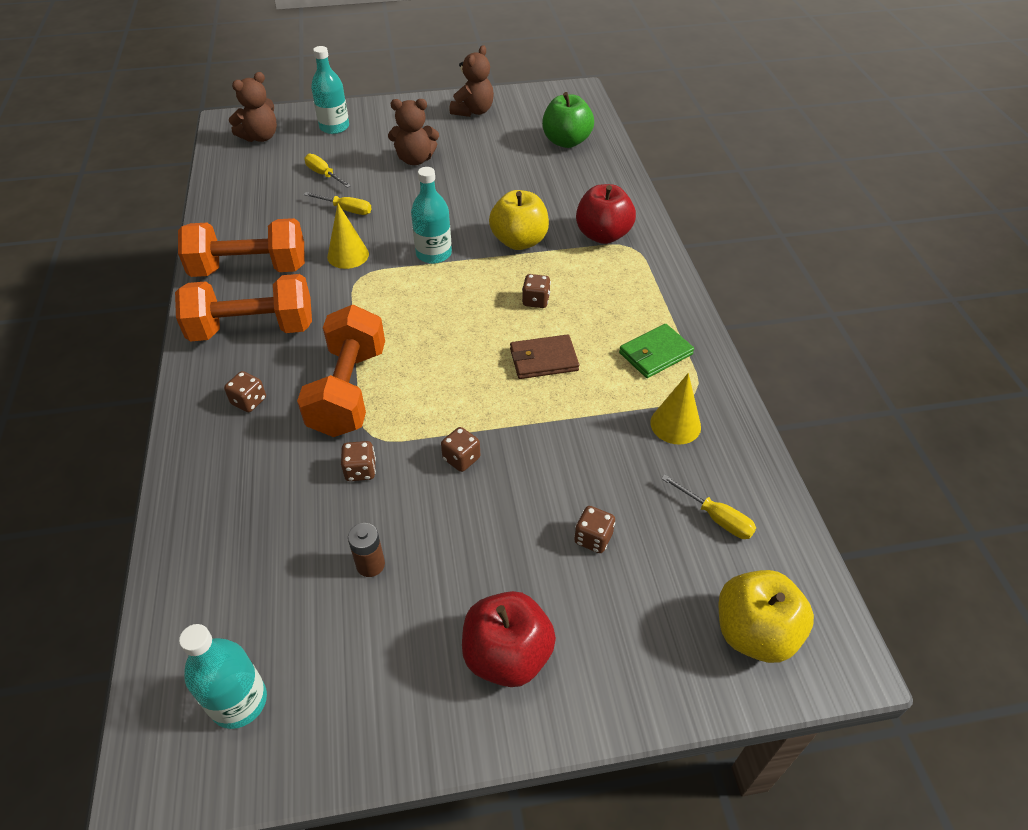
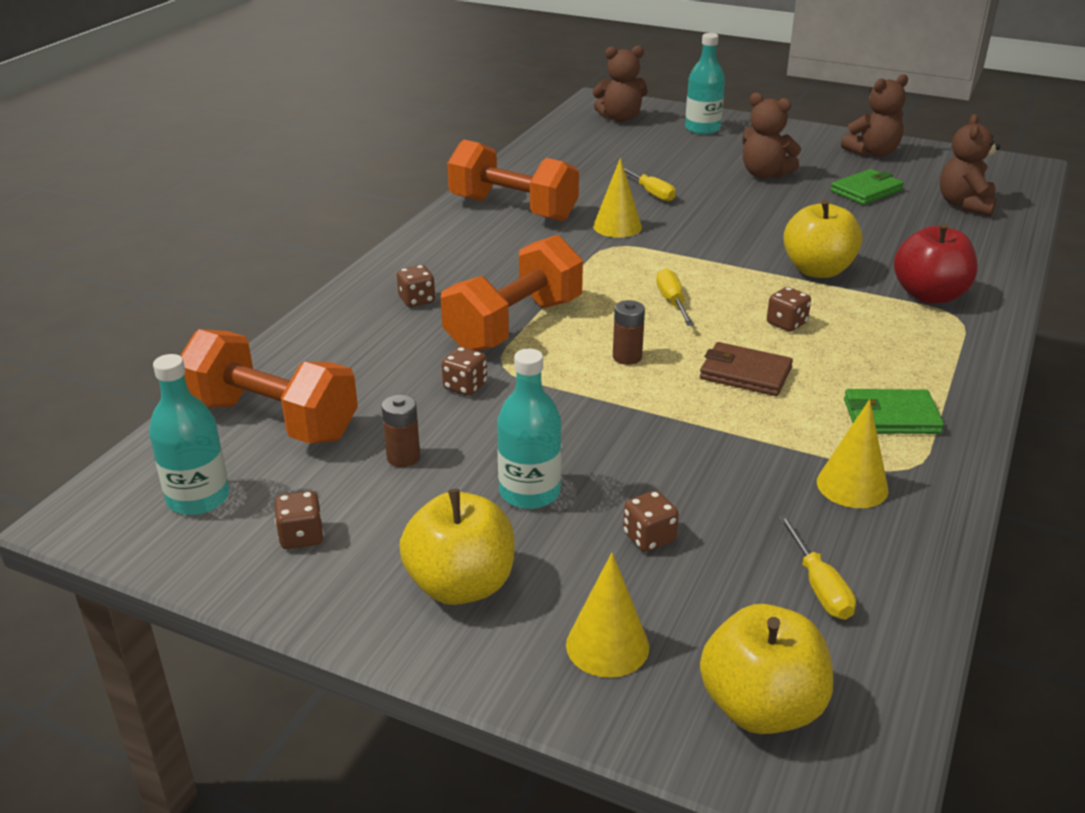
camera: 35 degrees right, 15 degrees down
orange dumbbell [175,274,312,342] -> orange dumbbell moved to [180,329,358,444]
yellow screwdriver [304,154,351,188] -> yellow screwdriver moved to [656,268,694,326]
turquoise bottle [411,167,452,264] -> turquoise bottle moved to [497,349,562,509]
brown dice [441,427,480,472] -> brown dice moved to [275,491,324,549]
red apple [462,591,556,687] -> yellow apple [399,489,515,605]
green apple [542,92,594,148] -> brown teddy bear [940,114,1000,216]
none -> yellow cone [566,553,649,678]
none -> brown battery [613,300,645,365]
none -> green wallet [831,169,904,205]

